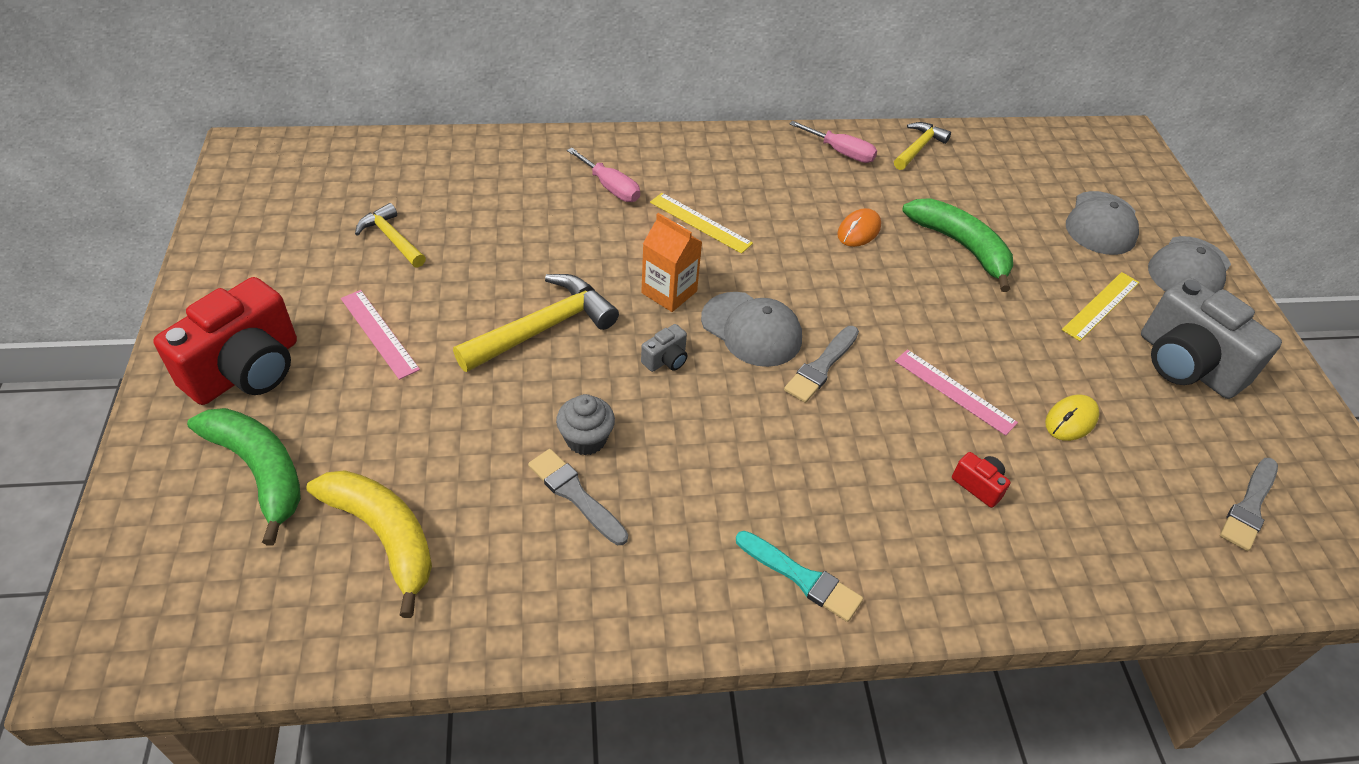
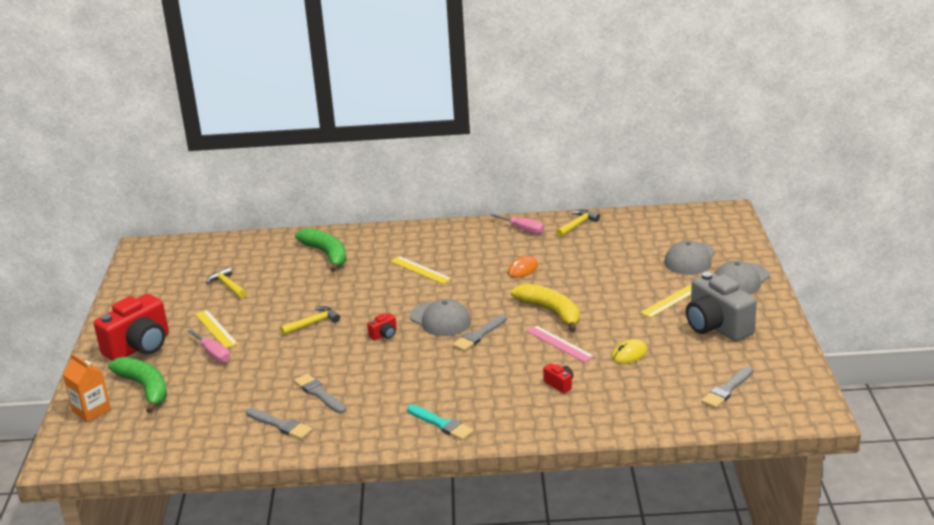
camera: 10 degrees right, 20 degrees down
yellow banana [306,470,432,618] -> yellow banana moved to [511,283,580,332]
pink ruler [341,290,420,380] -> yellow ruler [195,310,238,348]
yellow hammer [453,274,619,372] -> yellow hammer [280,306,340,335], size x0.60
grey cupcake [556,394,615,455] -> none
pink screwdriver [567,148,640,202] -> pink screwdriver moved to [187,329,230,363]
orange carton [641,213,702,312] -> orange carton moved to [63,354,111,422]
grey camera [641,324,688,372] -> red camera [367,313,397,340]
green banana [902,198,1013,292] -> green banana moved to [295,228,347,272]
none -> grey brush [246,408,312,439]

